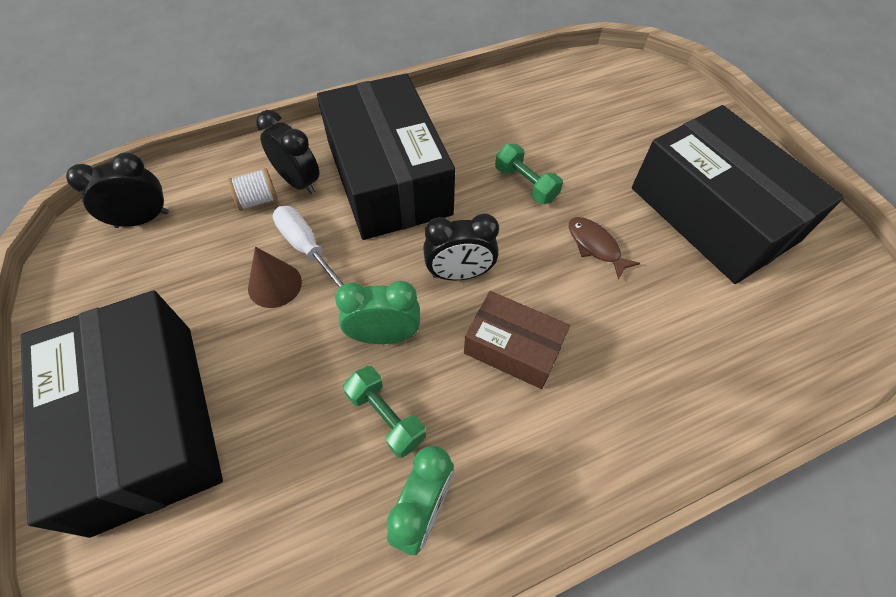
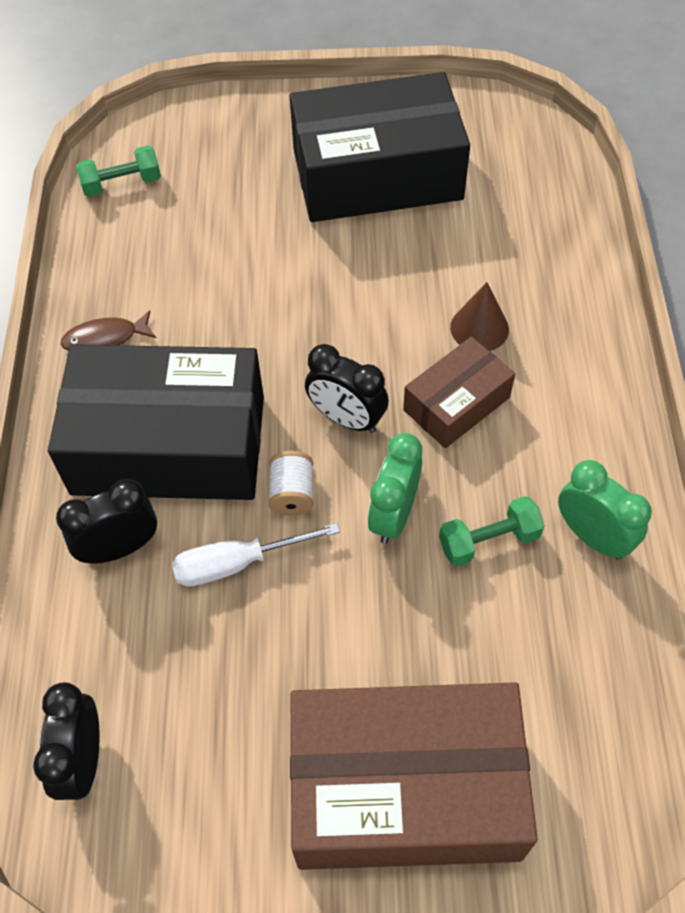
camera: 65 degrees left, 0 degrees up
black box [21,290,223,538] -> brown box [290,682,538,870]
white spool [227,168,278,211] -> white spool moved to [269,451,313,516]
brown cone [248,247,302,308] -> brown cone moved to [450,282,509,351]
black clock [423,214,499,281] -> black clock turned 105 degrees clockwise [305,344,389,433]
green dumbbell [495,144,563,204] -> green dumbbell moved to [76,146,161,197]
brown fish [569,217,640,280] -> brown fish moved to [61,310,156,351]

